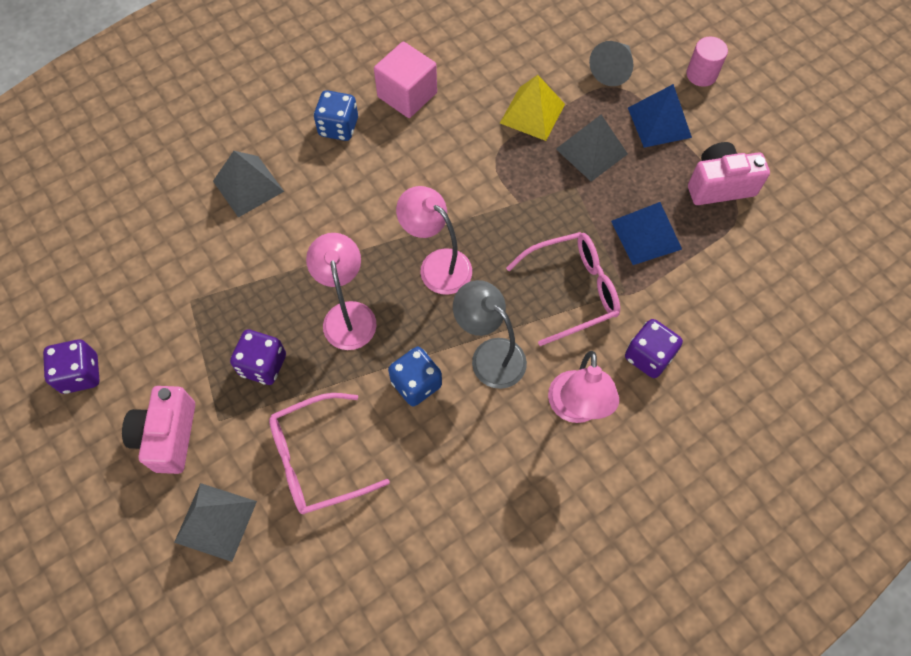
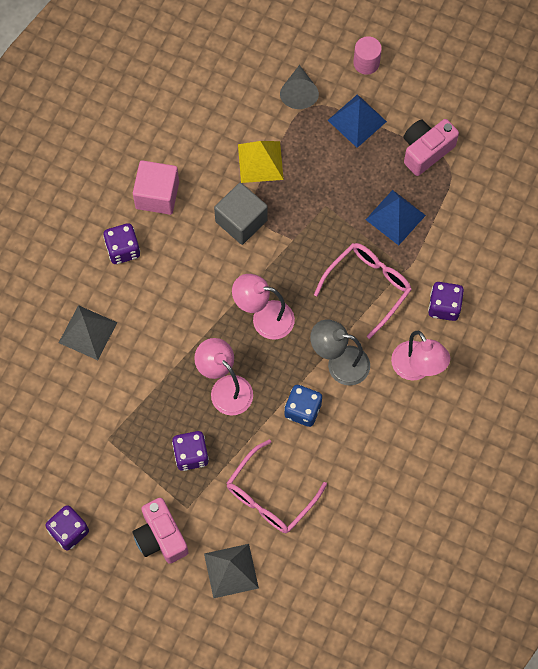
camera: 30 degrees left, 5 degrees up
blue dice [314,90,358,141] -> purple dice [103,223,140,264]
grey pyramid [556,114,628,182] -> none
none -> grey cube [214,182,268,245]

